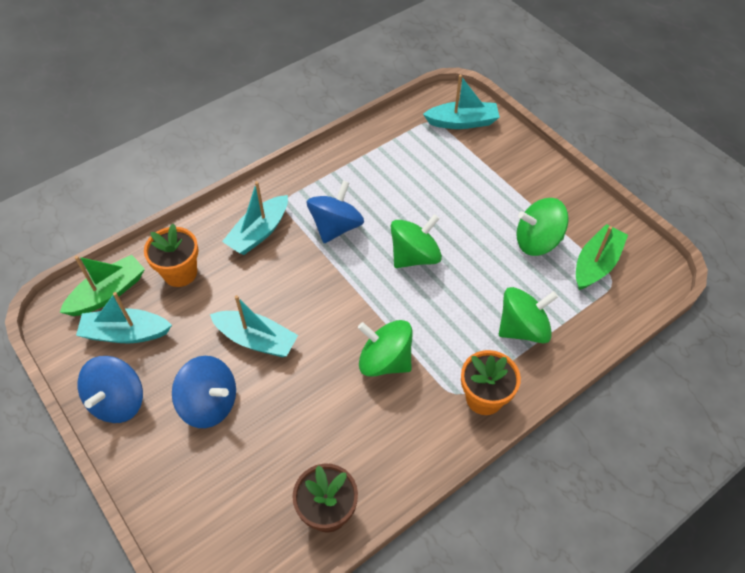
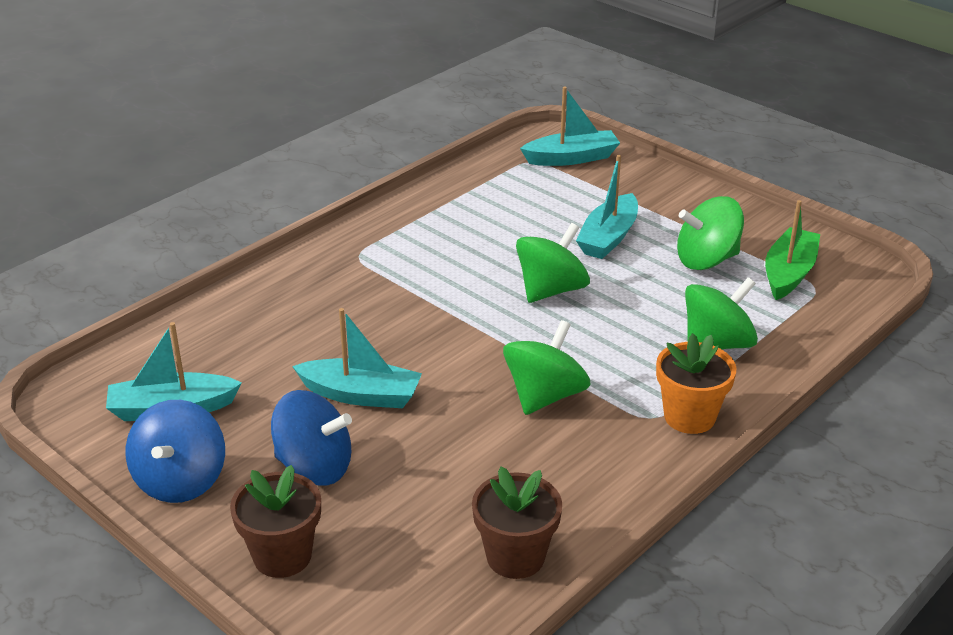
camera: 10 degrees left, 20 degrees down
green boat [60,255,145,316] -> none
orange flower pot [144,224,199,287] -> none
turquoise boat [222,181,288,255] -> turquoise boat moved to [576,155,638,259]
blue spinning top [307,181,364,243] -> none
green spinning top [358,320,413,377] -> green spinning top turned 105 degrees clockwise [503,320,590,415]
none -> brown flower pot [230,465,321,578]

